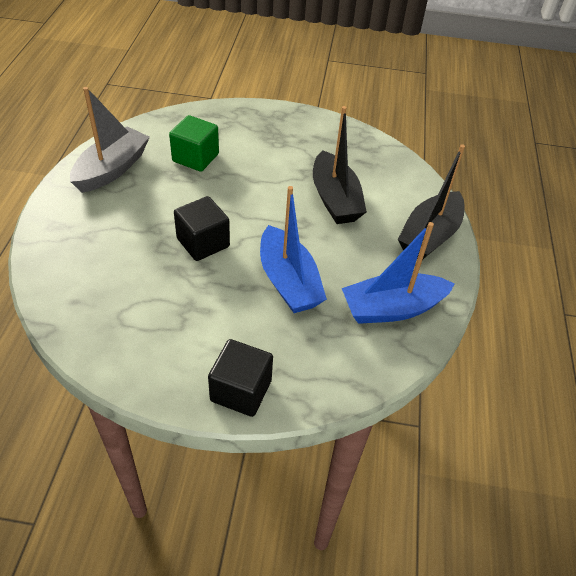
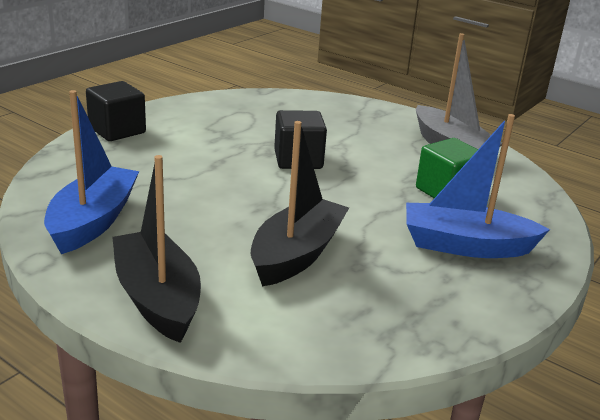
camera: 120 degrees right, 20 degrees down
blue boat [260,186,327,313] -> blue boat moved to [406,114,550,258]
black boat [313,106,367,224] -> black boat turned 105 degrees clockwise [251,121,349,286]

